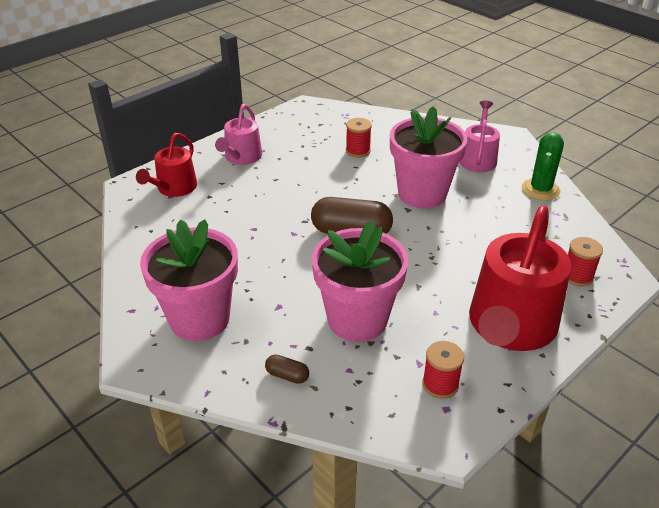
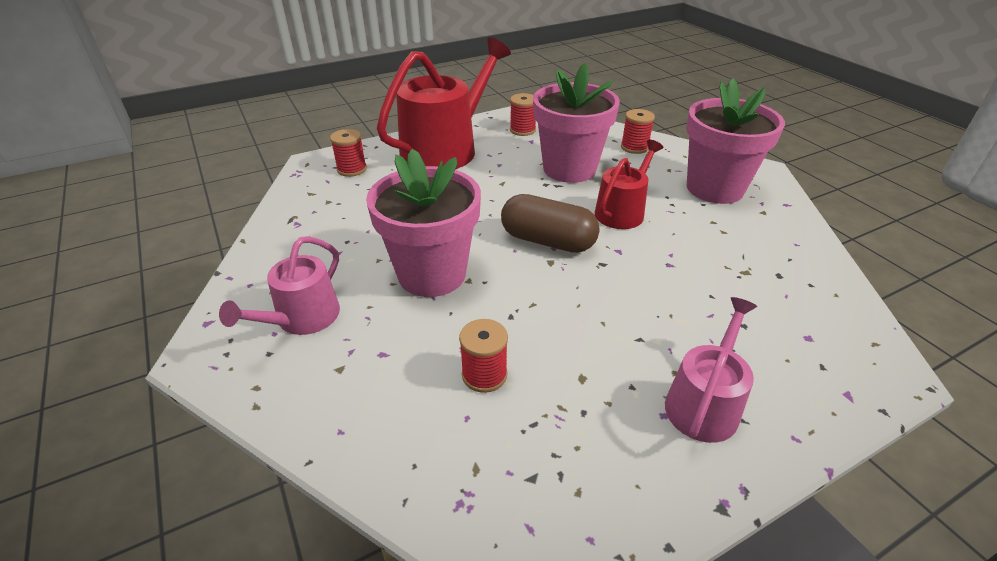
camera: 165 degrees left, 0 degrees up
red watering can [136,133,197,197] -> red watering can moved to [595,140,663,229]
brown capsule [265,355,309,384] -> red spool [621,109,655,154]
green cactus [522,132,564,201] -> none

